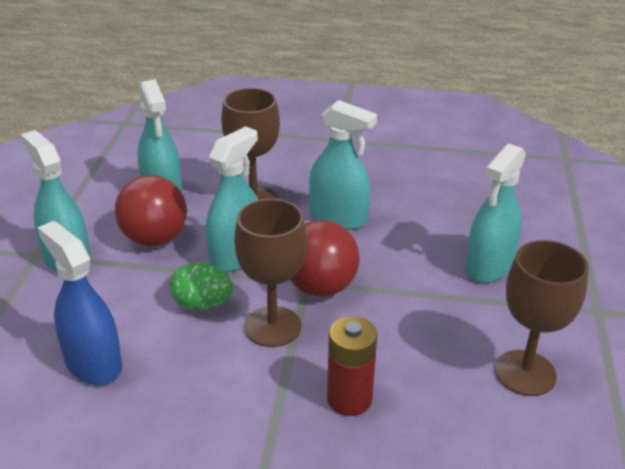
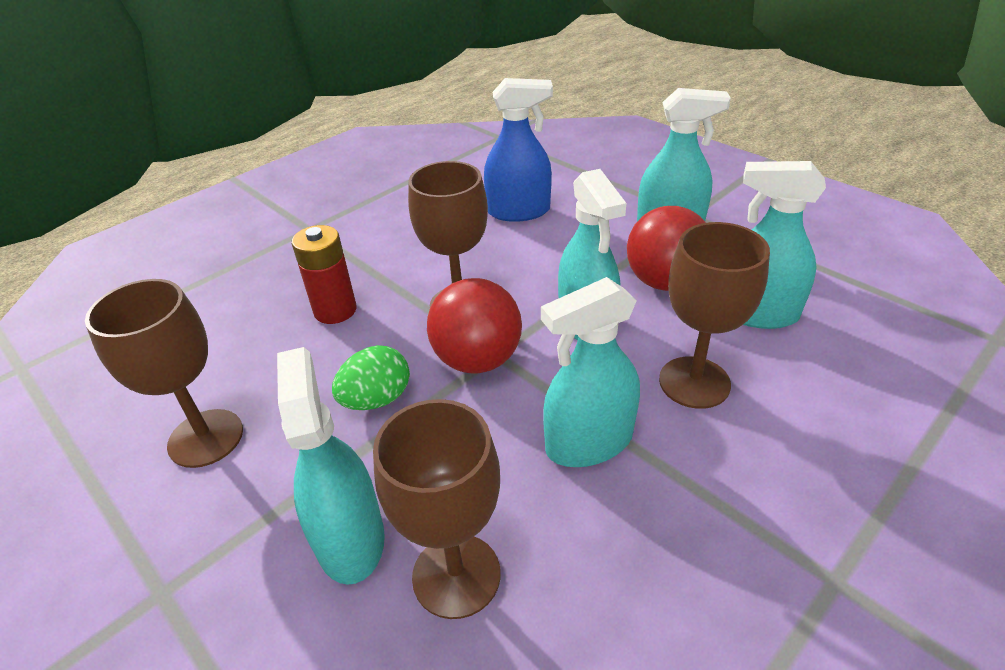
camera: 130 degrees right, 5 degrees up
green egg [170,262,233,310] -> green egg moved to [332,345,410,410]
none -> brown goblet [373,399,501,619]

